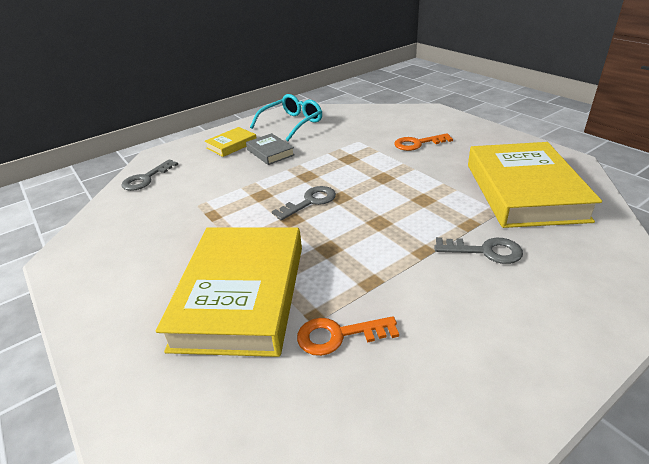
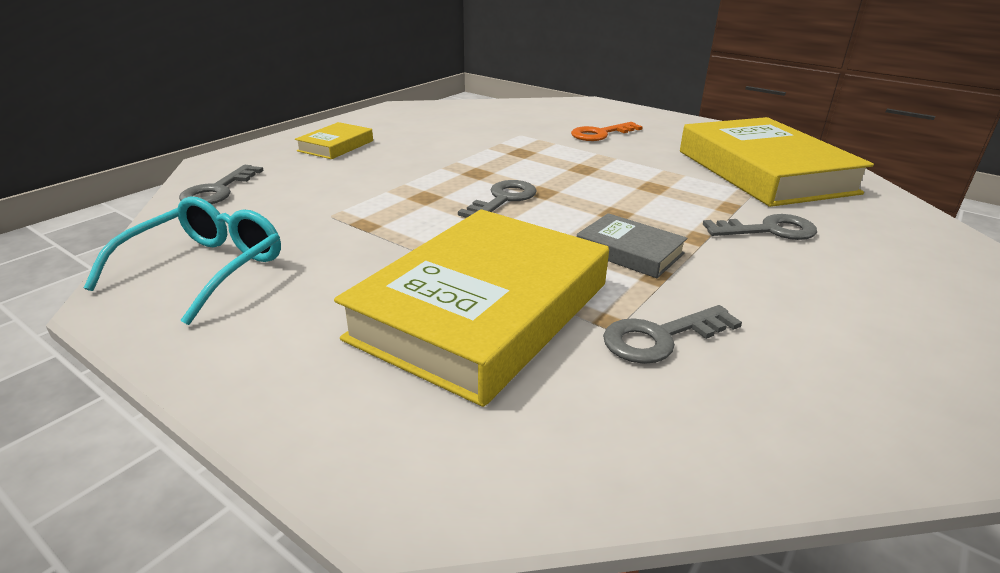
camera: 20 degrees left, 5 degrees down
yellow book [156,228,302,357] -> yellow book turned 45 degrees clockwise [334,209,609,407]
grey book [246,133,295,165] -> grey book moved to [577,213,688,278]
turquoise glasses [250,94,322,141] -> turquoise glasses moved to [84,197,281,325]
orange key [297,316,399,356] -> grey key [603,305,742,364]

